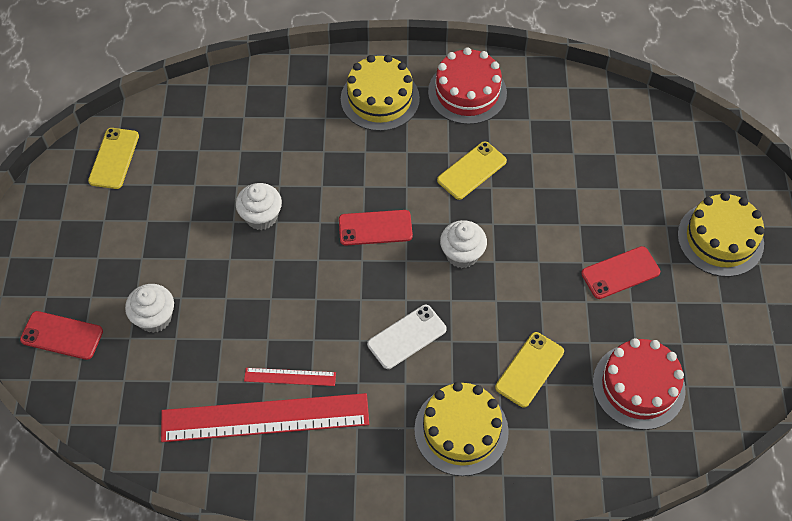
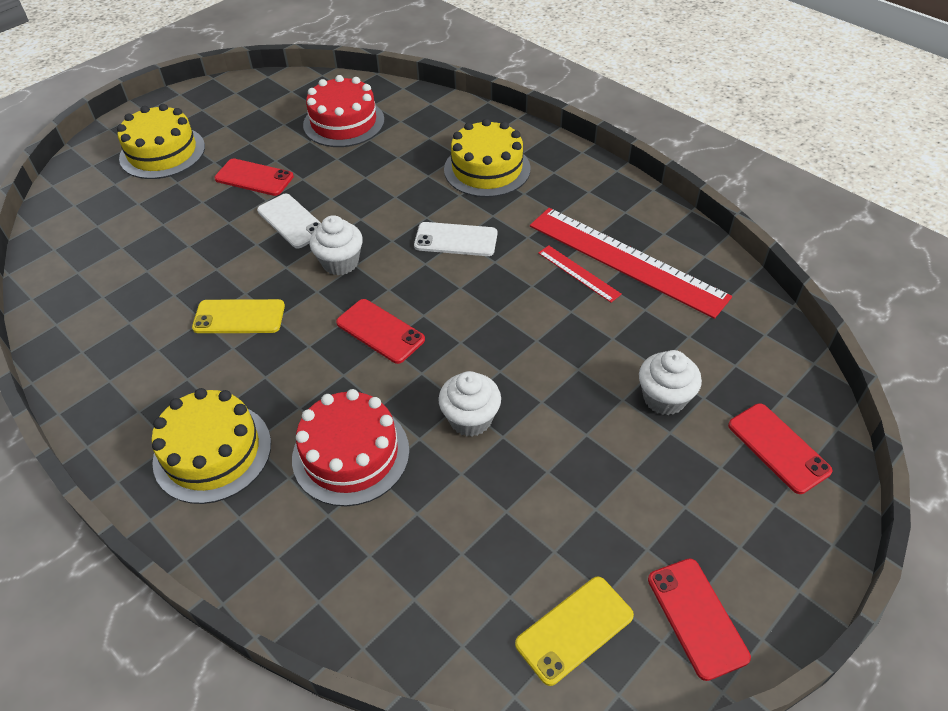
camera: 135 degrees left, 10 degrees down
red cake [428,47,507,124] -> red cake moved to [292,389,409,506]
yellow phone [495,332,564,408] -> none
none -> white phone [257,194,321,249]
none -> red phone [648,558,751,681]

